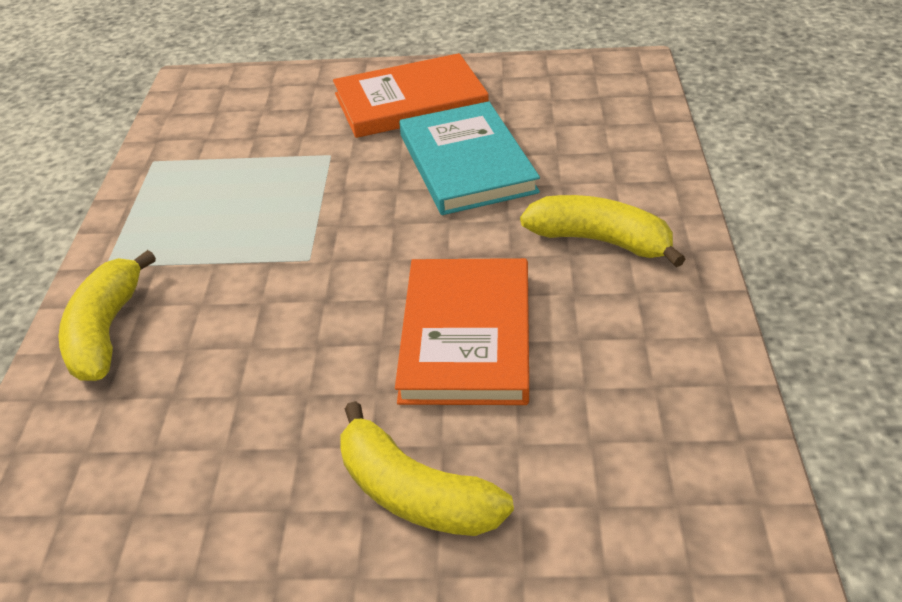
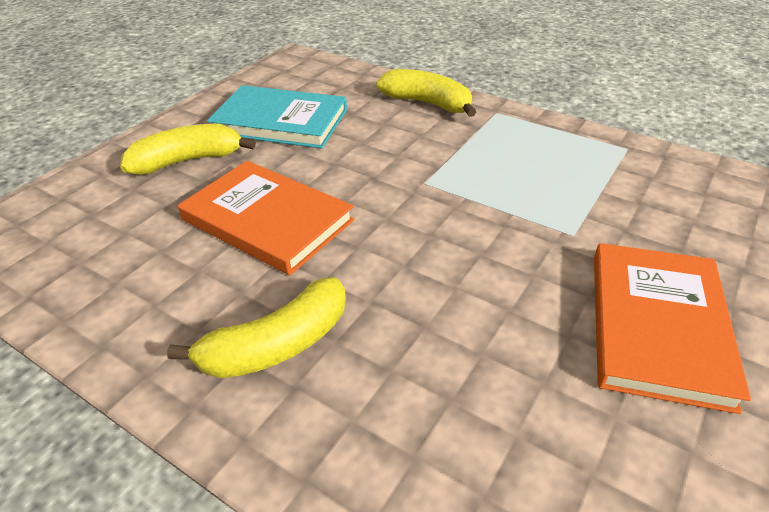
camera: 120 degrees right, 0 degrees up
turquoise book [399,101,540,215] -> turquoise book moved to [207,85,347,148]

